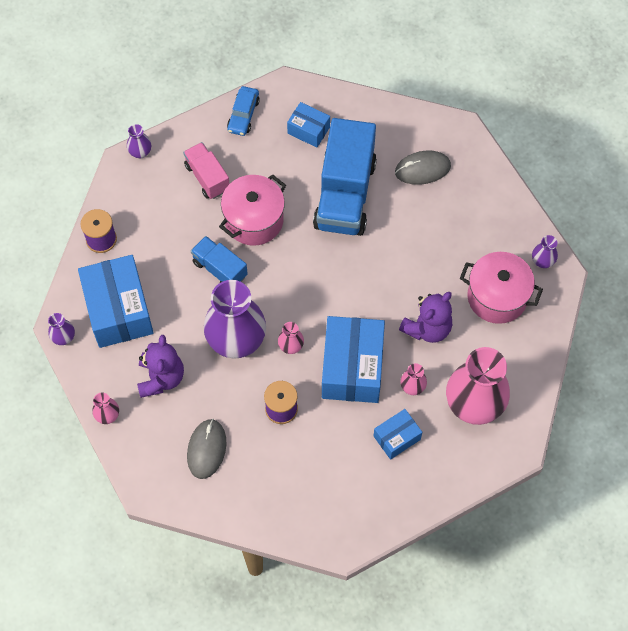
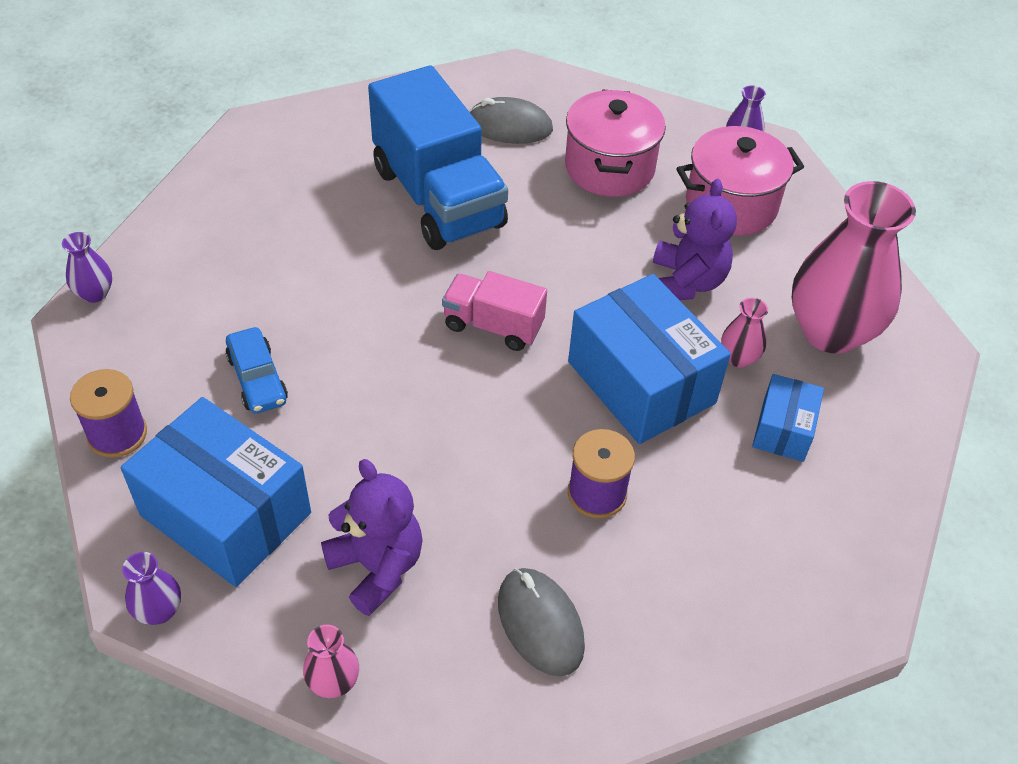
camera: 40 degrees left, 15 degrees down
pink truck [183,142,229,199] -> pink truck moved to [442,271,547,351]
blue truck [191,236,248,283] -> none
purple vase [204,280,266,358] -> none
pink pot [219,175,286,246] -> pink pot moved to [565,90,666,197]
blue car [227,86,260,136] -> blue car moved to [225,327,288,414]
pink vase [278,322,304,354] -> none
blue box [287,102,330,148] -> none
grey mouse [395,151,451,185] -> grey mouse turned 60 degrees clockwise [469,97,553,144]

